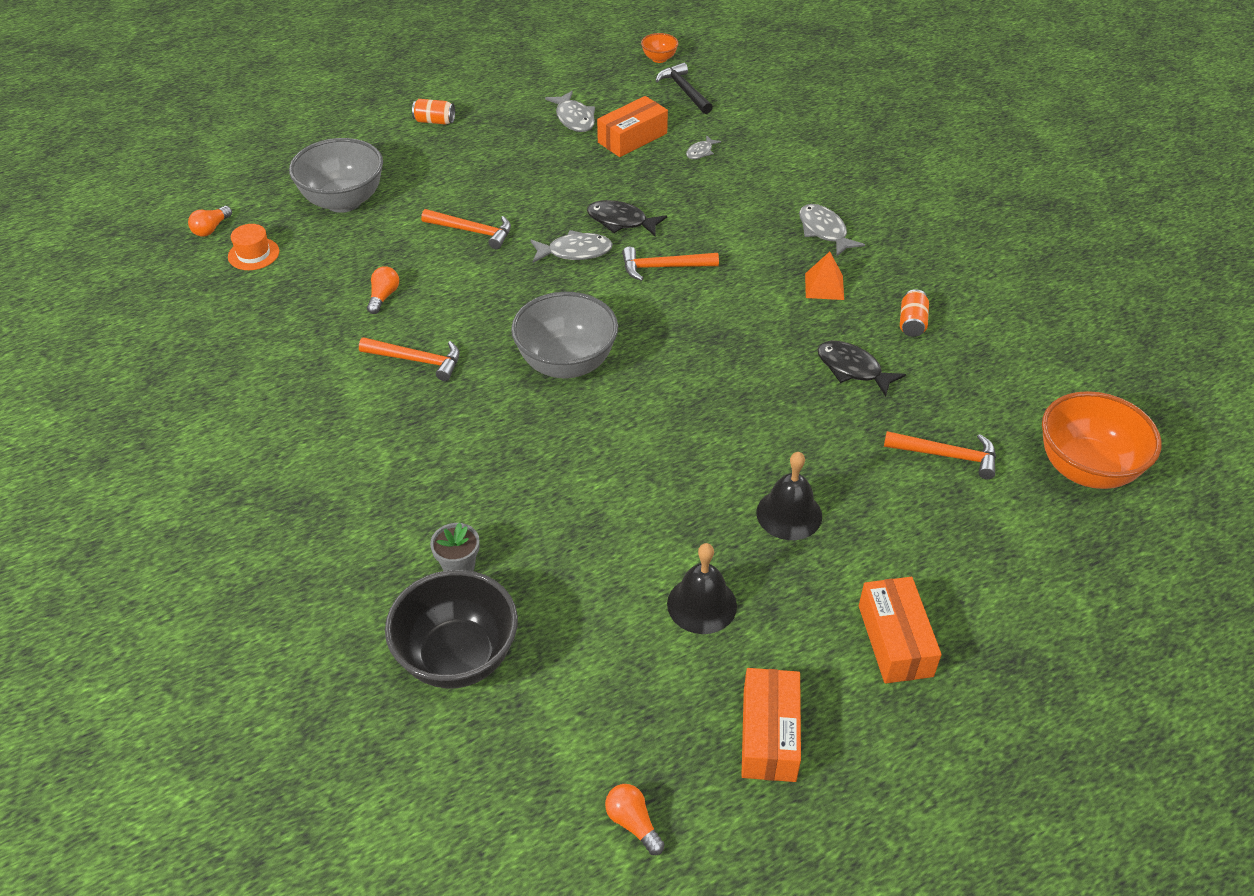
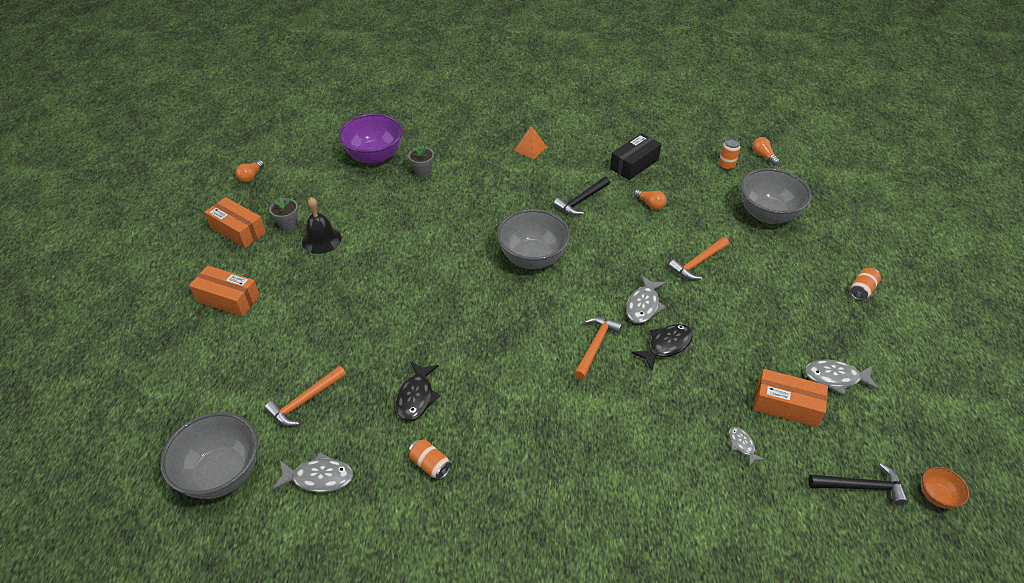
camera: 120 degrees right, 0 degrees up
orange hat [228,224,279,270] -> orange can [718,138,740,170]
orange hammer [359,337,459,381] -> black hammer [554,176,610,215]
black bowl [385,570,518,689] -> purple bowl [339,113,403,165]
orange box [597,96,668,157] -> orange box turned 60 degrees counterclockwise [753,369,828,427]
orange light bulb [605,784,665,855] -> orange light bulb turned 120 degrees clockwise [236,160,264,182]
black bell [756,452,822,540] -> none
grey fish [799,204,865,256] -> grey fish moved to [272,452,354,493]
orange pyramid [805,252,844,300] -> orange pyramid moved to [514,126,547,159]
black fish [817,340,906,397] -> black fish turned 120 degrees clockwise [396,361,440,421]
orange bowl [1042,391,1162,489] -> grey bowl [160,412,258,499]
none -> grey flower pot [269,197,298,231]
none -> black box [610,133,661,180]

